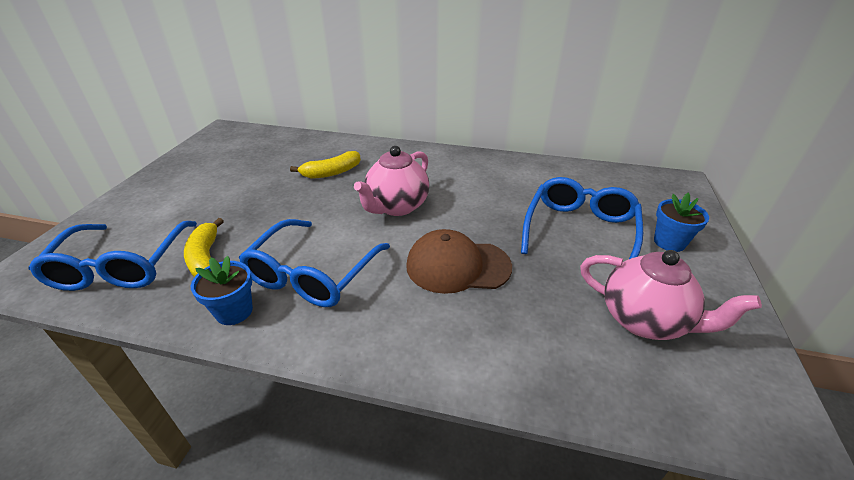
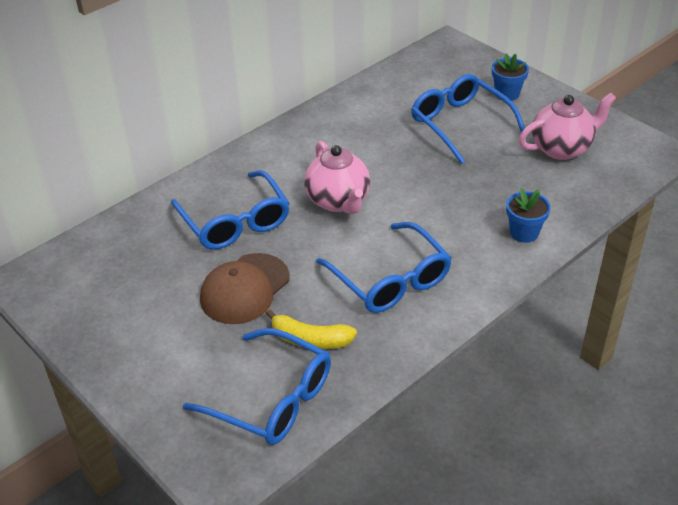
camera: 55 degrees left, 5 degrees up
blue flower pot [191,256,253,325] -> blue flower pot moved to [506,188,551,243]
yellow banana [290,151,361,179] -> blue glasses [171,170,290,250]
brown cap [406,229,512,294] -> brown cap moved to [200,253,290,324]

